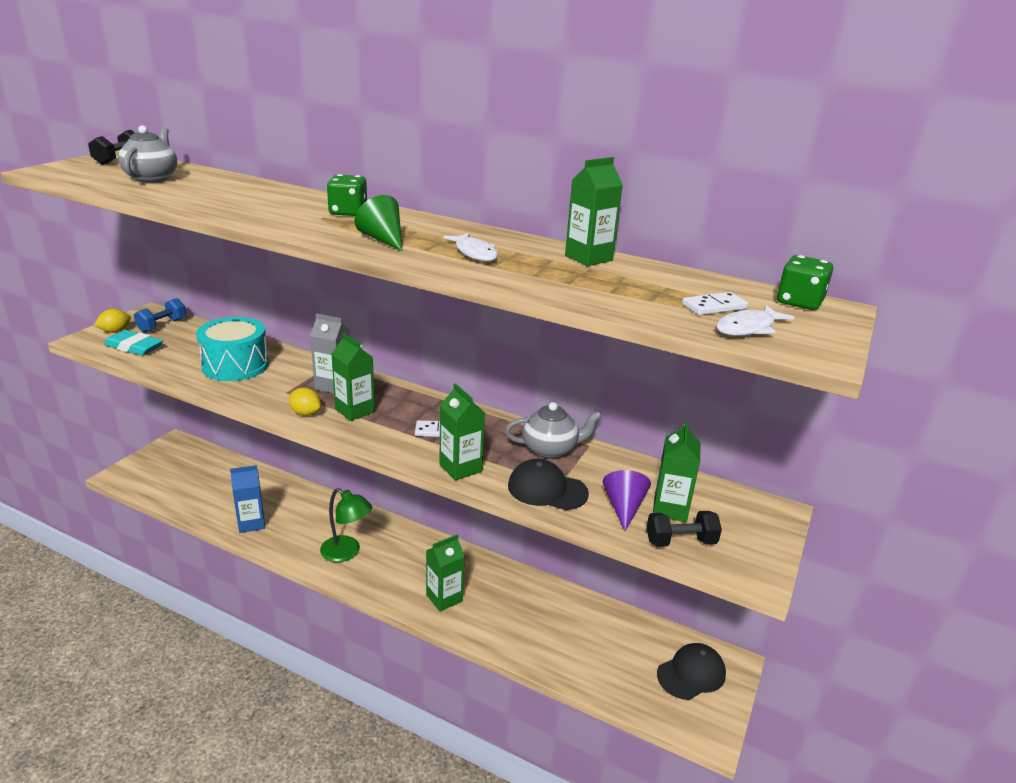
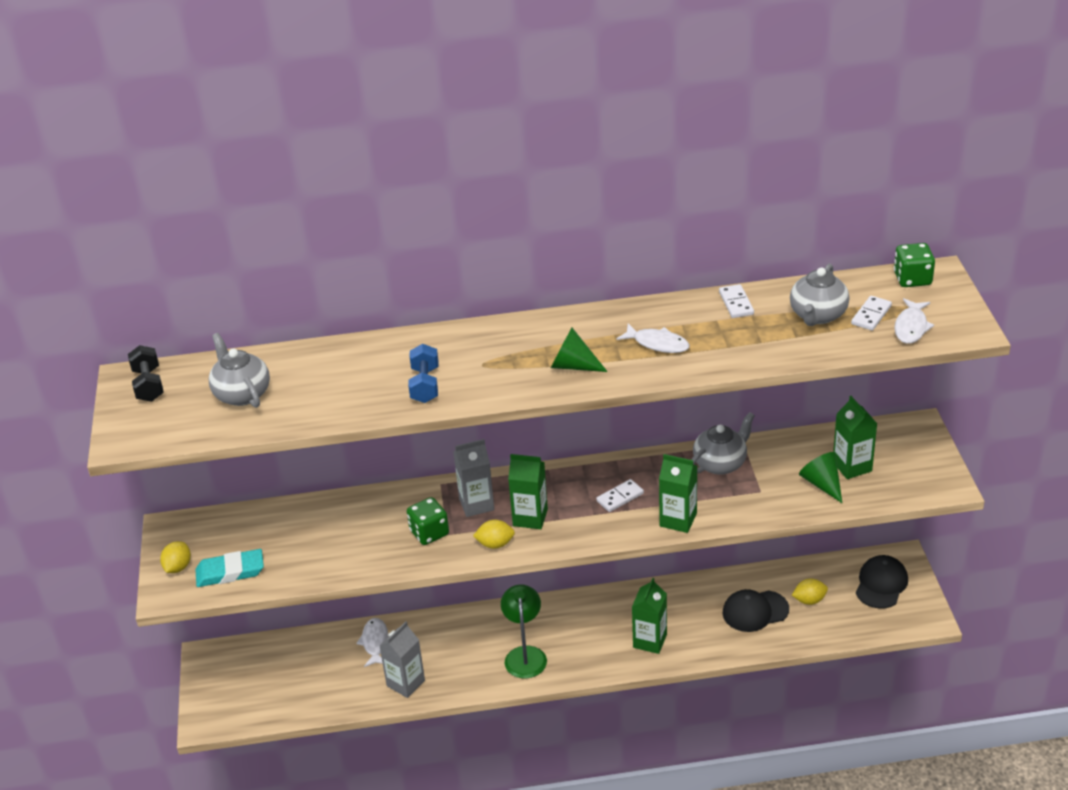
camera: 30 degrees left, 10 degrees up
blue dumbbell [134,298,186,333] -> blue dumbbell moved to [408,344,439,403]
turquoise drum [196,317,269,381] -> none
blue carton [230,465,265,533] -> grey carton [380,622,425,698]
green lamp [320,488,372,562] -> green lamp turned 90 degrees counterclockwise [501,585,547,678]
green dice [327,174,367,216] -> green dice moved to [407,497,449,545]
black cap [508,459,589,510] -> black cap moved to [723,589,789,632]
green carton [565,157,623,266] -> white domino [719,284,754,318]
purple cone [602,470,651,531] -> green cone [799,452,842,503]
black dumbbell [647,511,722,547] -> none
none -> white fish [356,618,388,667]
none -> grey teapot [790,264,849,326]
none -> yellow lemon [792,579,828,605]

